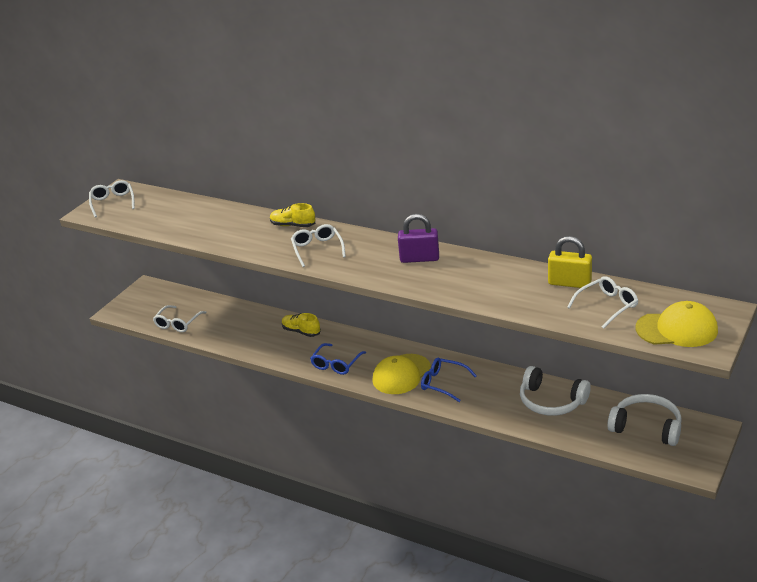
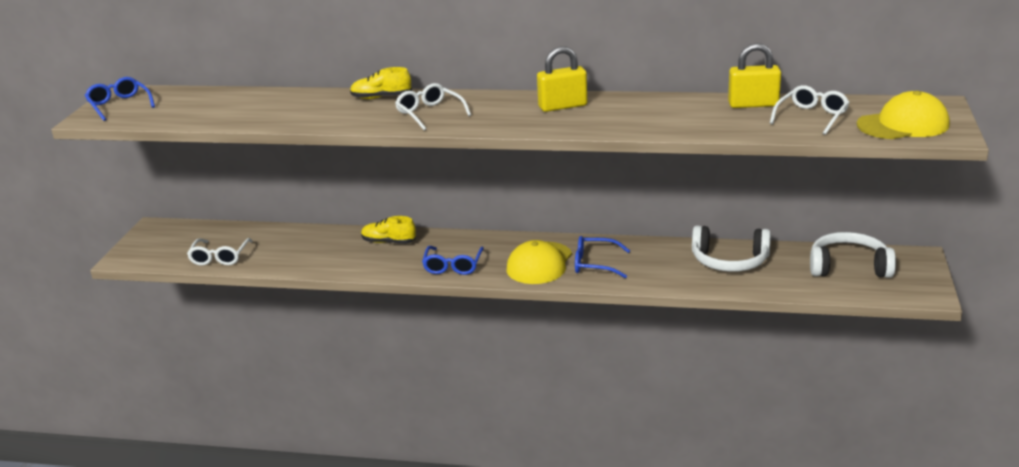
camera: 20 degrees left, 5 degrees down
white glasses [89,180,135,218] -> blue glasses [85,77,155,121]
purple padlock [398,214,439,263] -> yellow padlock [537,46,587,112]

